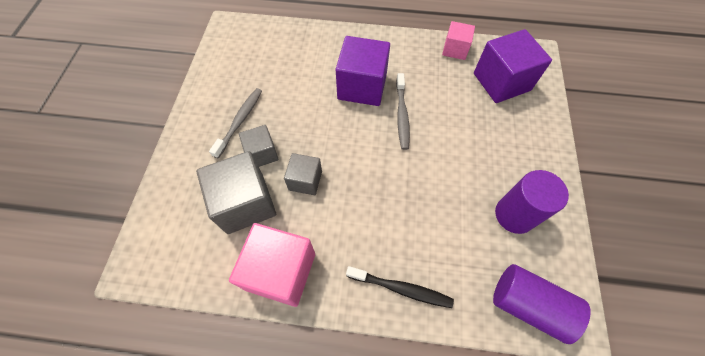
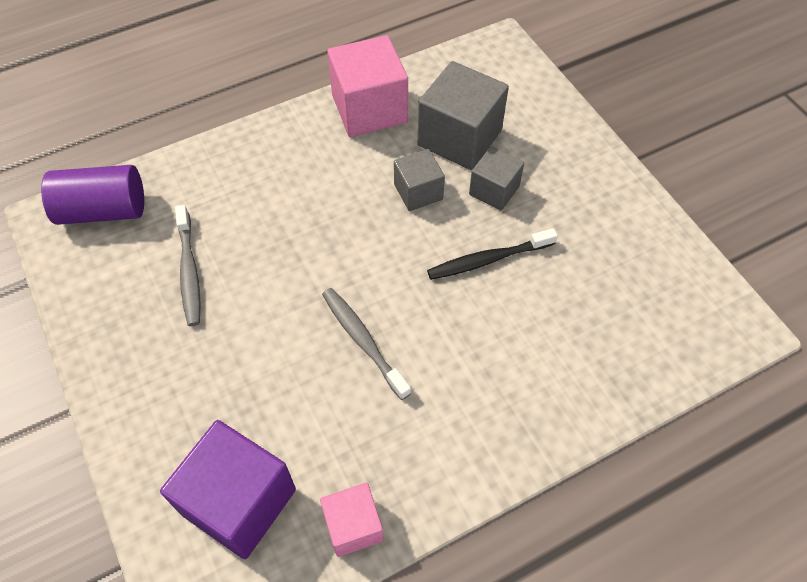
camera: 145 degrees right, 5 degrees down
grey toothbrush [209,88,262,159] -> grey toothbrush moved to [175,205,200,326]
purple cube [336,36,390,106] -> none
black toothbrush [346,266,454,308] -> black toothbrush moved to [427,228,558,280]
purple cylinder [495,170,569,234] -> none

